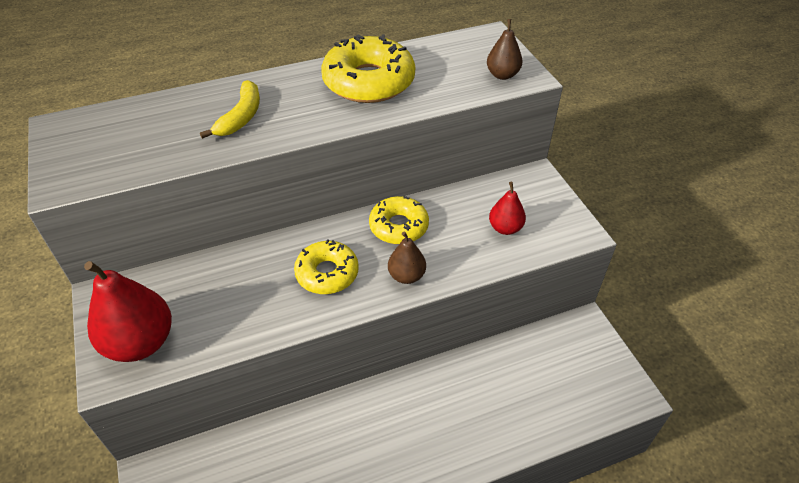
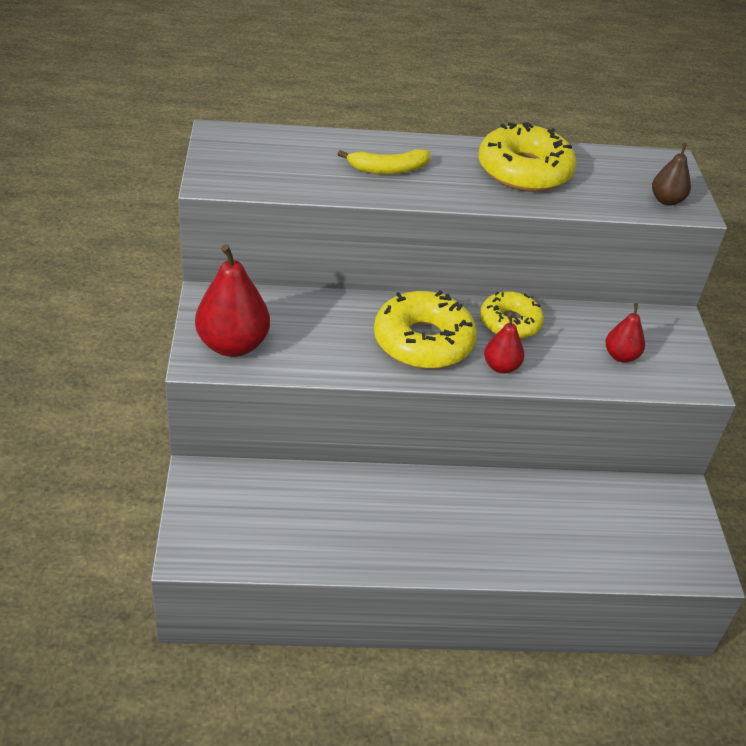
camera: 15 degrees right, 5 degrees down
yellow banana [200,80,260,139] -> yellow banana turned 45 degrees clockwise [338,149,430,174]
yellow donut [294,239,359,294] -> yellow donut [374,291,477,369], size x1.56
brown pear [388,231,426,284] -> red pear [484,314,524,374]

